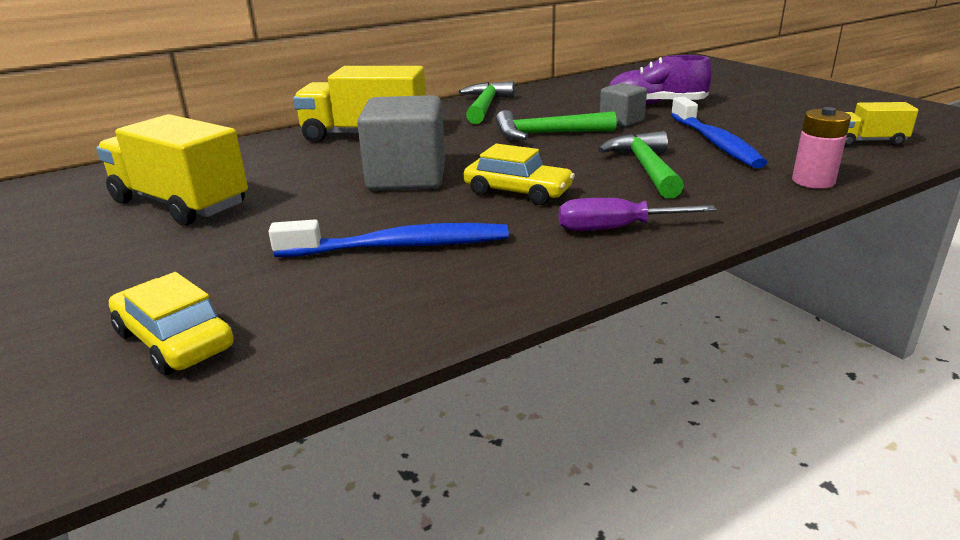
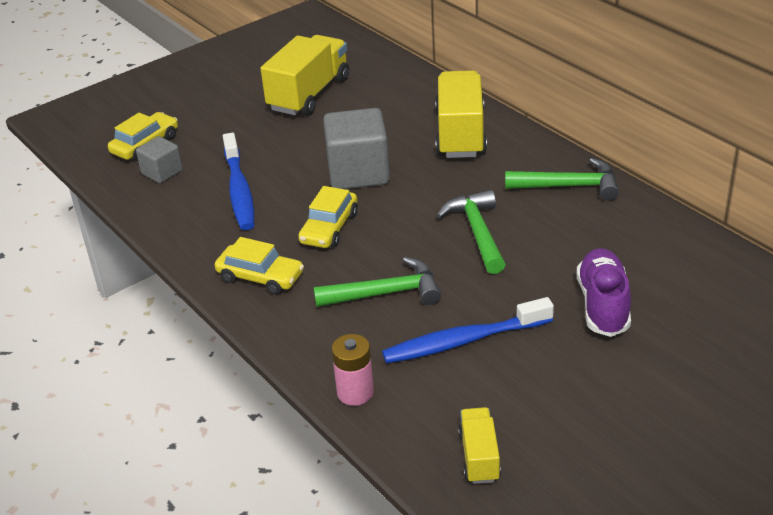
camera: 85 degrees right, 10 degrees up
purple screwdriver [559,198,717,231] -> yellow car [215,237,304,295]
grey cube [600,83,647,127] -> grey cube moved to [136,136,183,183]

